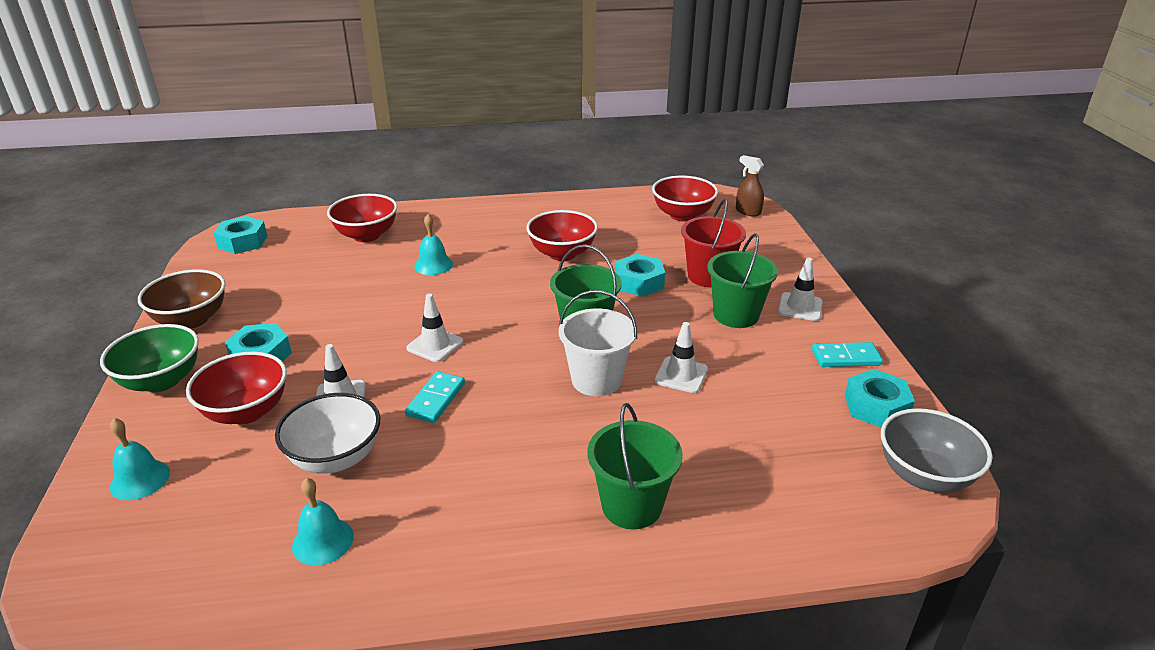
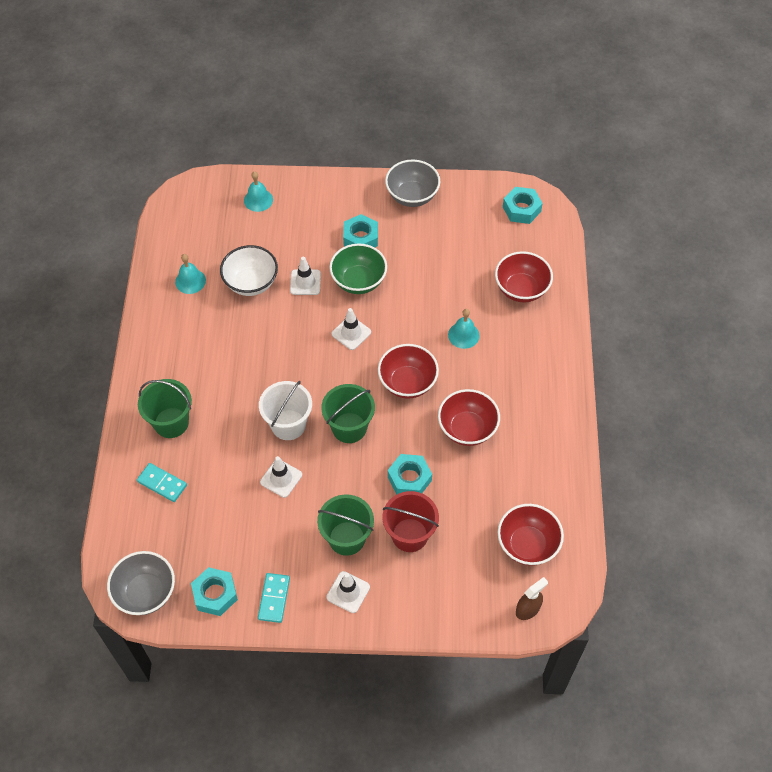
camera: 100 degrees right, 25 degrees up
green bowl [100,324,199,392] -> green bowl moved to [329,243,387,294]
brown bowl [138,269,225,329] -> grey bowl [385,160,440,207]
red bowl [186,352,287,424] -> red bowl moved to [378,344,439,399]
turquoise domino [405,372,465,423] -> turquoise domino moved to [137,463,187,502]

